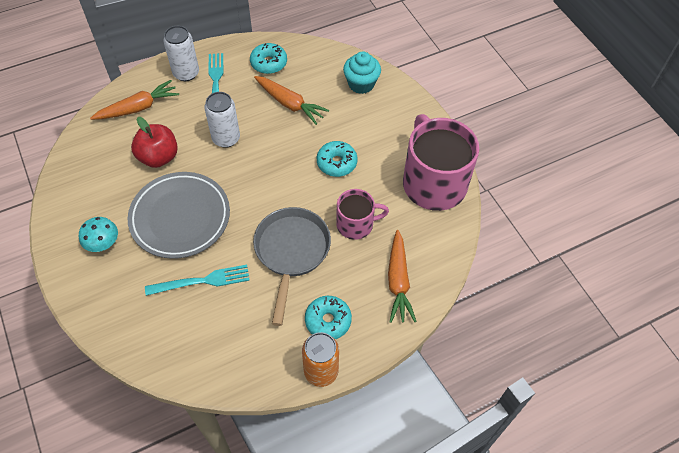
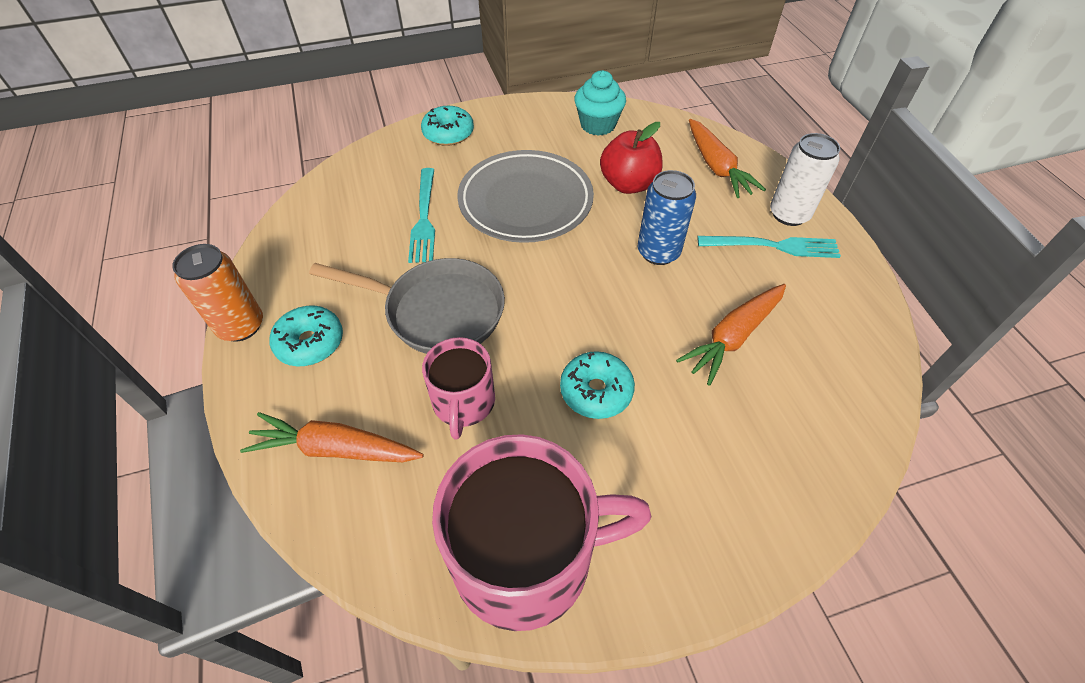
camera: 100 degrees right, 5 degrees down
turquoise mushroom [79,217,118,252] -> none
white can [204,92,240,148] -> blue can [638,170,696,265]
turquoise donut [250,43,287,74] -> turquoise donut moved to [421,106,474,146]
turquoise cupcake [343,52,381,94] -> turquoise cupcake moved to [574,70,626,135]

